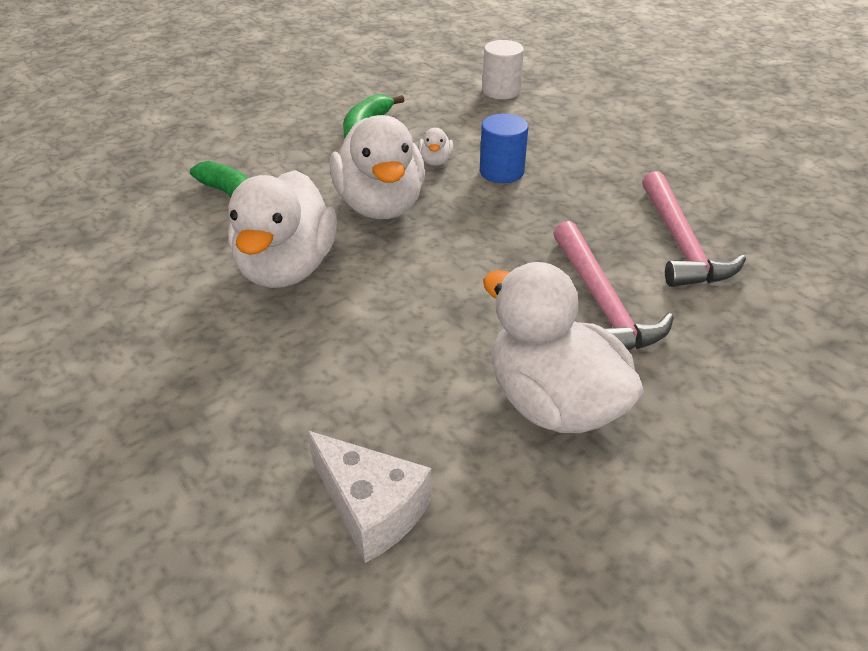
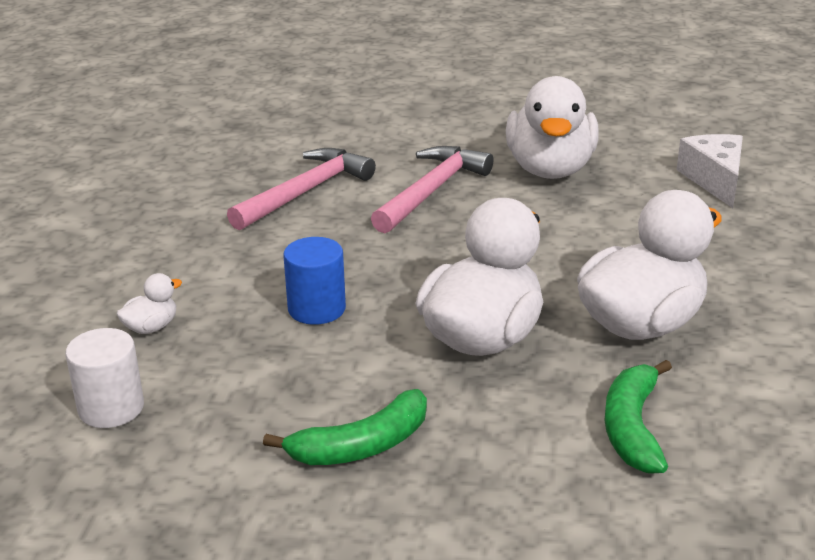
camera: 135 degrees left, 10 degrees down
white duck [418,128,453,166] -> white duck moved to [117,273,182,334]

